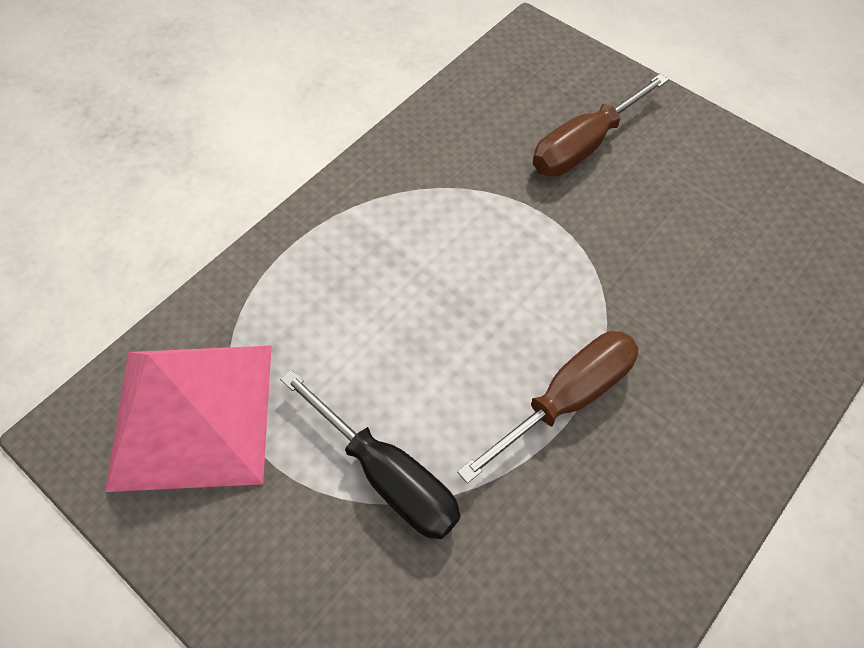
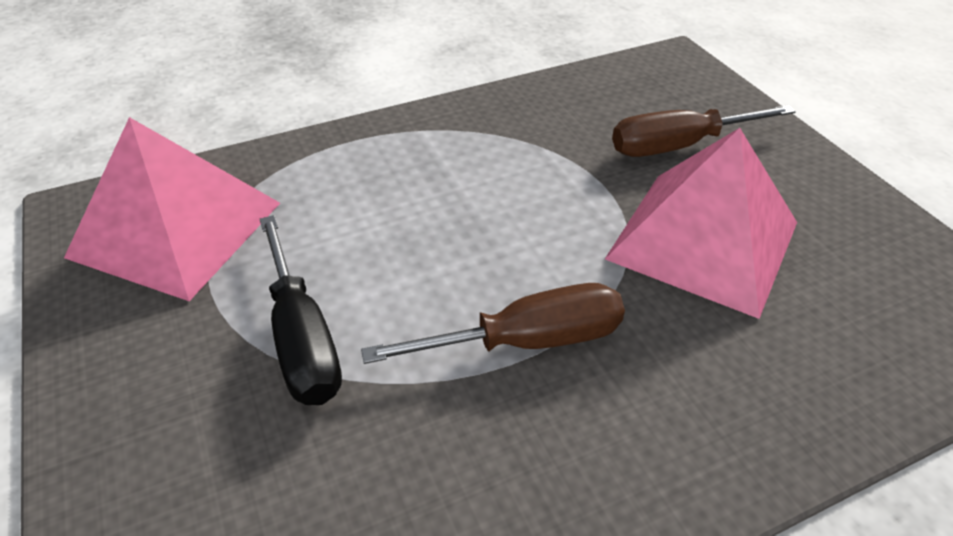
camera: 25 degrees right, 15 degrees down
none -> pink pyramid [605,128,797,319]

